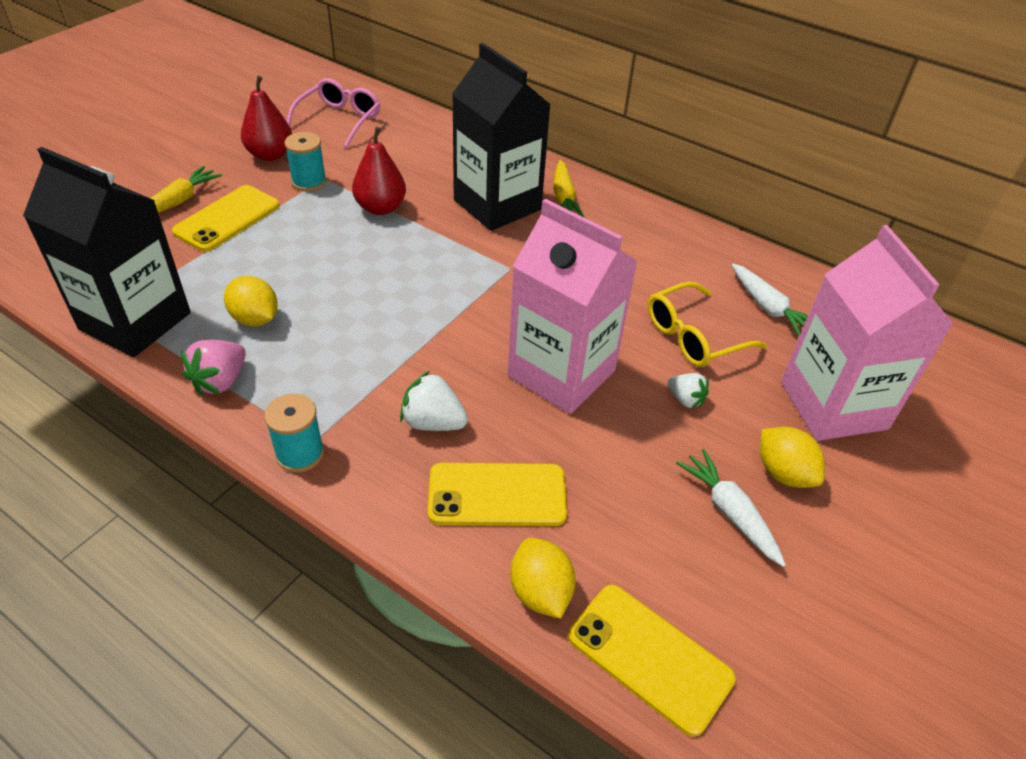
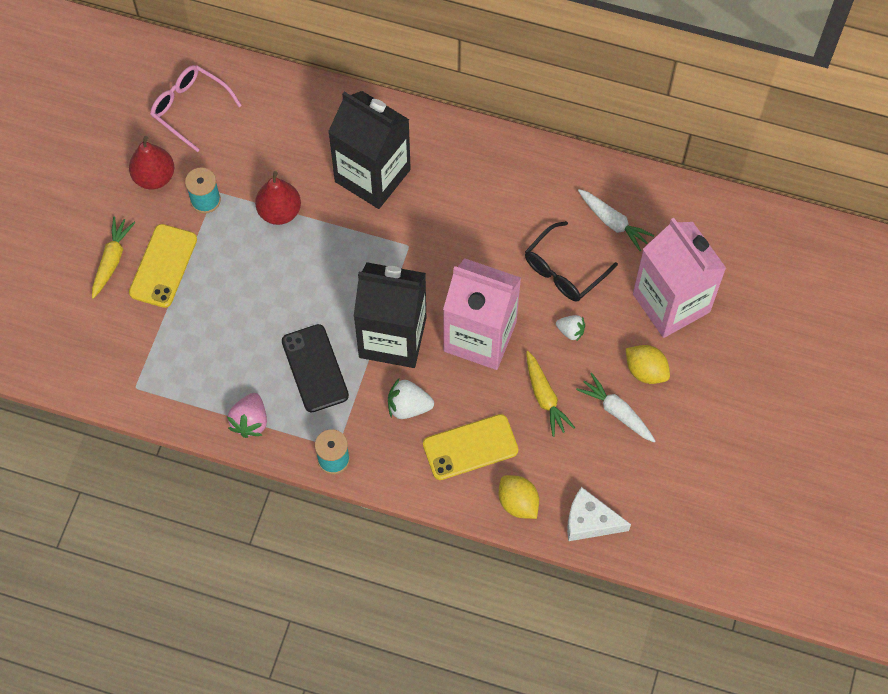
camera: 15 degrees left, 20 degrees up
black carton [23,147,191,357] -> black carton moved to [354,262,426,368]
yellow lemon [224,276,278,327] -> none
pink glasses [287,78,380,147] -> pink glasses turned 60 degrees counterclockwise [150,65,242,152]
yellow carrot [553,160,585,218] -> yellow carrot moved to [526,351,575,437]
yellow phone [568,585,736,737] -> white cheese [567,487,631,541]
yellow glasses [648,282,767,367] -> black glasses [525,221,618,301]
none -> black phone [282,324,349,413]

